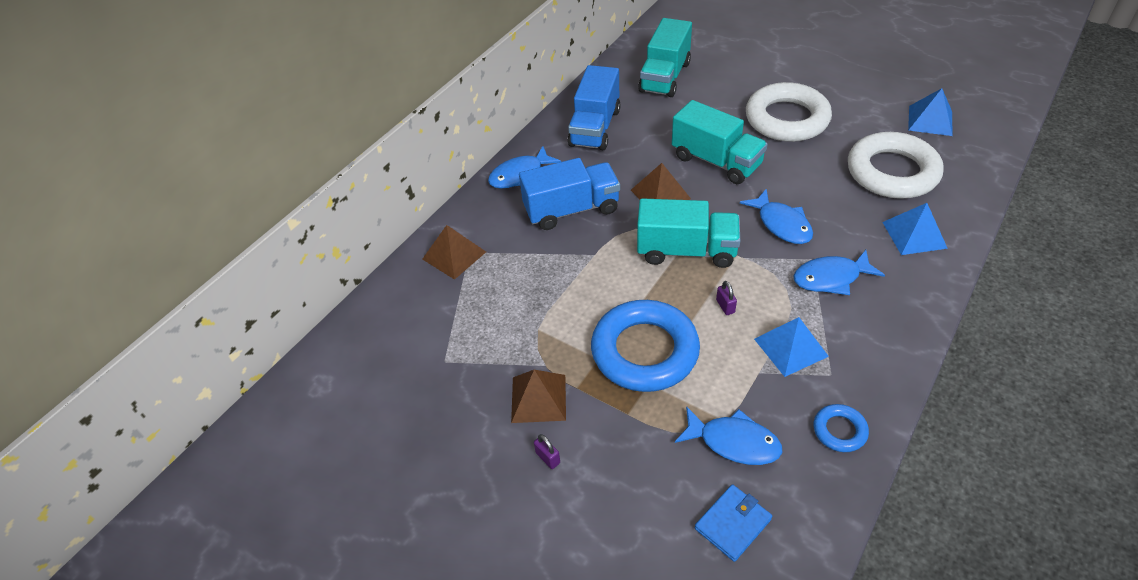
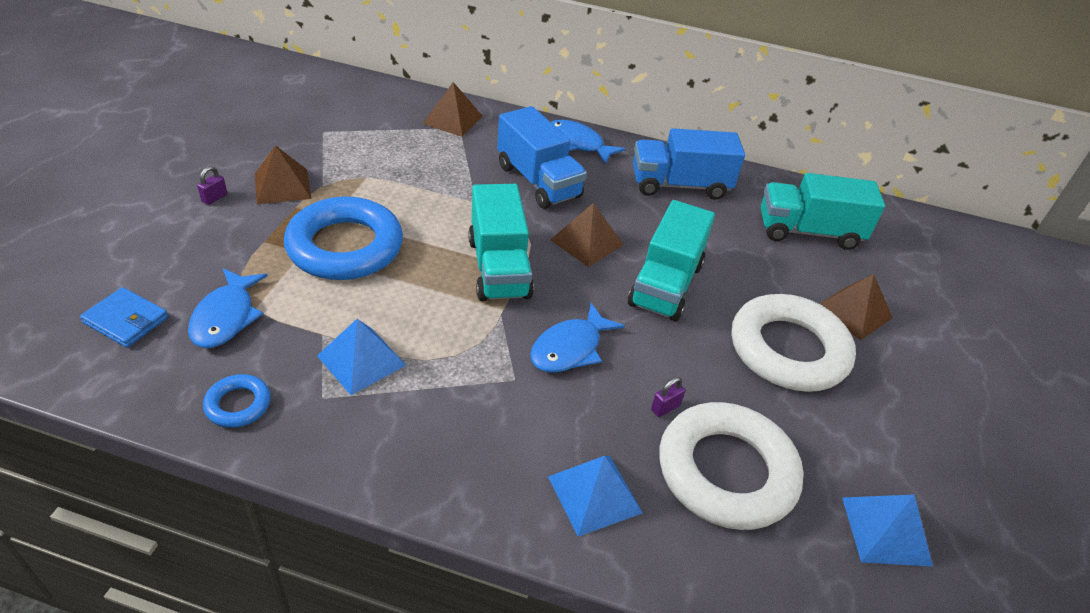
camera: 65 degrees right, 5 degrees down
purple padlock [716,281,737,315] -> purple padlock moved to [651,377,685,417]
blue fish [793,250,885,295] -> none
none -> brown pyramid [820,274,893,340]

